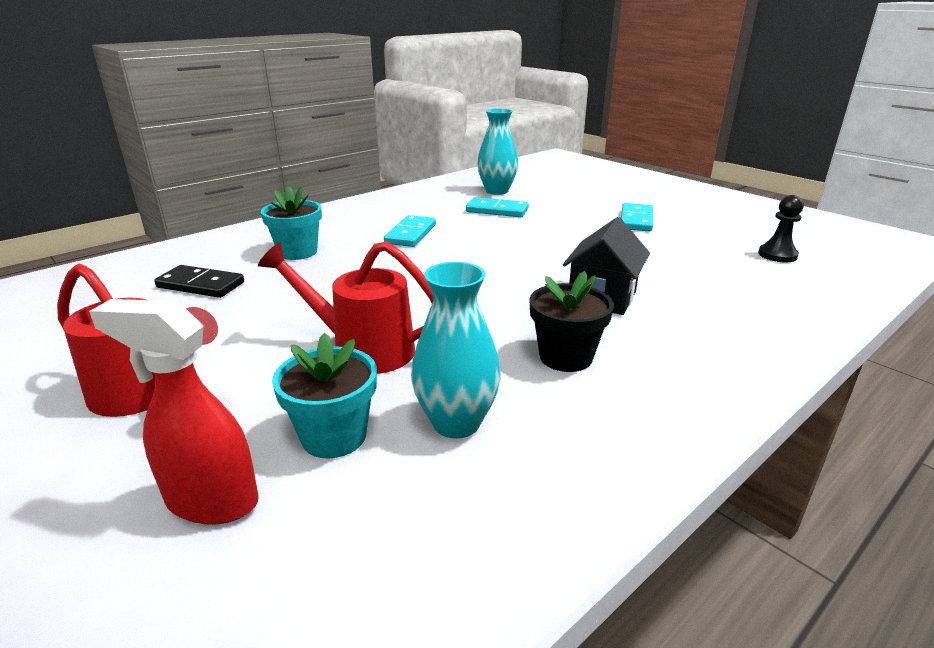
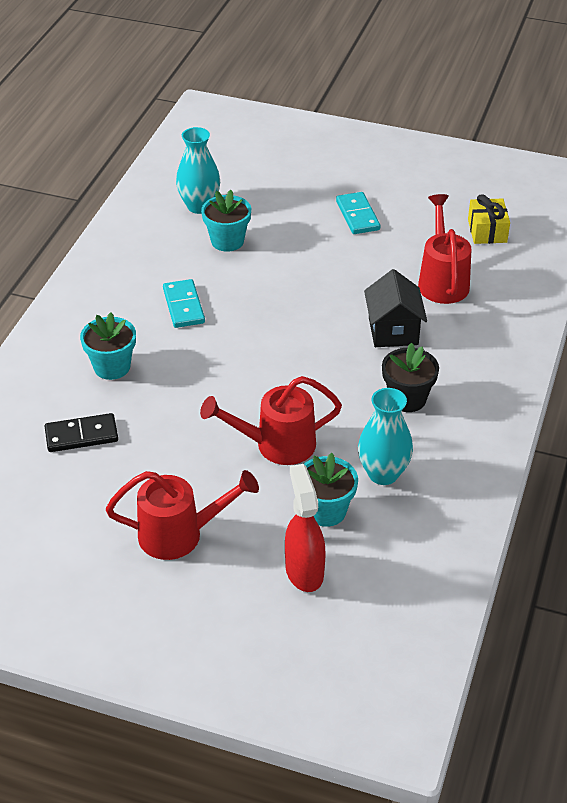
camera: 30 degrees left, 15 degrees up
red spray bottle [89,299,259,525] -> red spray bottle turned 90 degrees clockwise [285,464,326,592]
turquoise domino [466,197,529,217] -> turquoise flower pot [201,190,251,252]
black pawn [758,195,804,263] -> yellow gift [468,194,510,244]
none -> red watering can [418,194,471,304]

